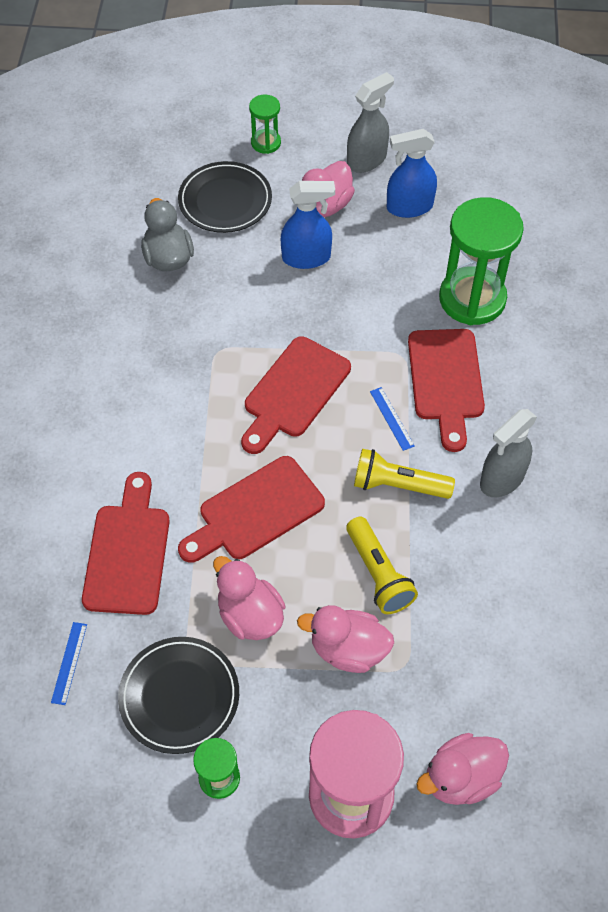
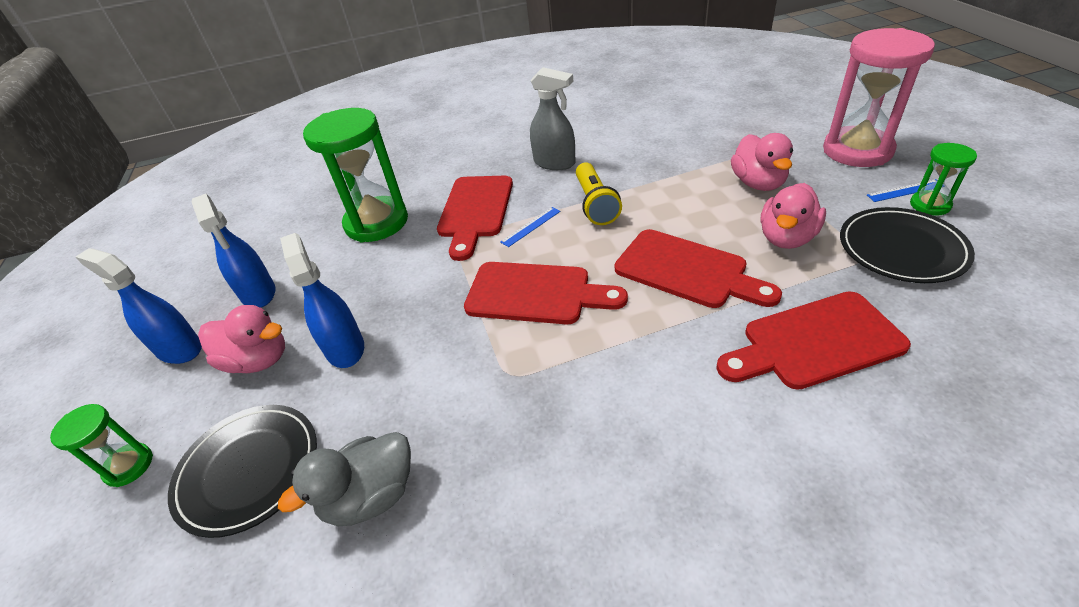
camera: 105 degrees left, 15 degrees down
blue ruler [51,622,87,705] -> blue ruler moved to [867,179,938,202]
yellow flashlight [346,517,418,614] -> none
grey spray bottle [347,72,394,173] -> blue spray bottle [76,248,202,364]
red cutting board [408,329,485,452] -> red cutting board turned 120 degrees clockwise [437,176,513,261]
pink duck [416,733,509,805] -> none

